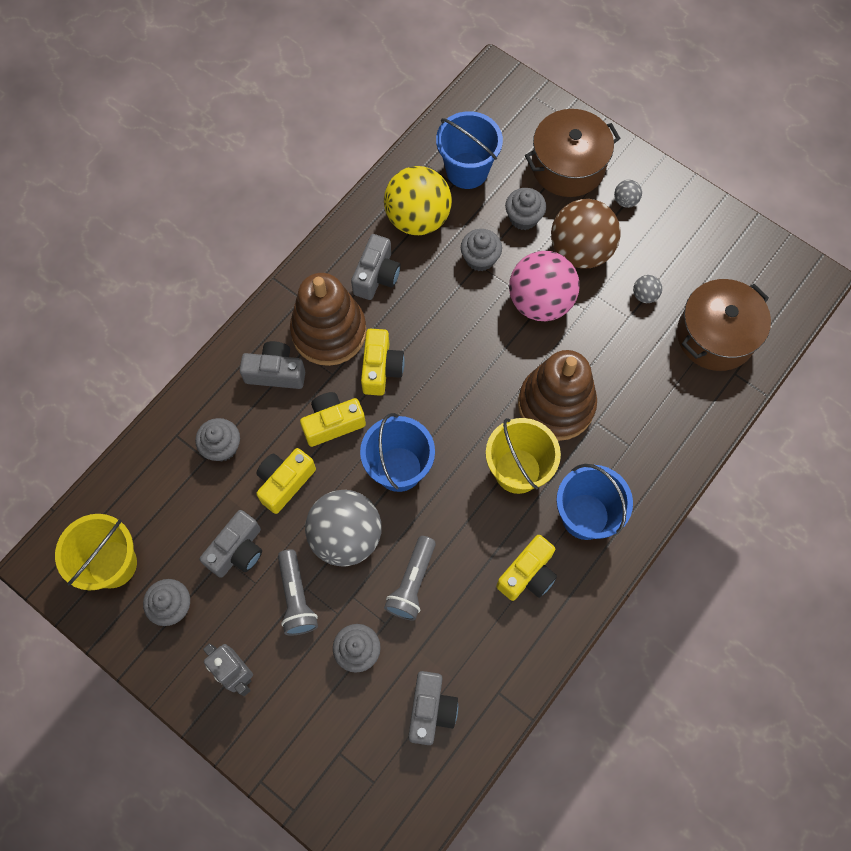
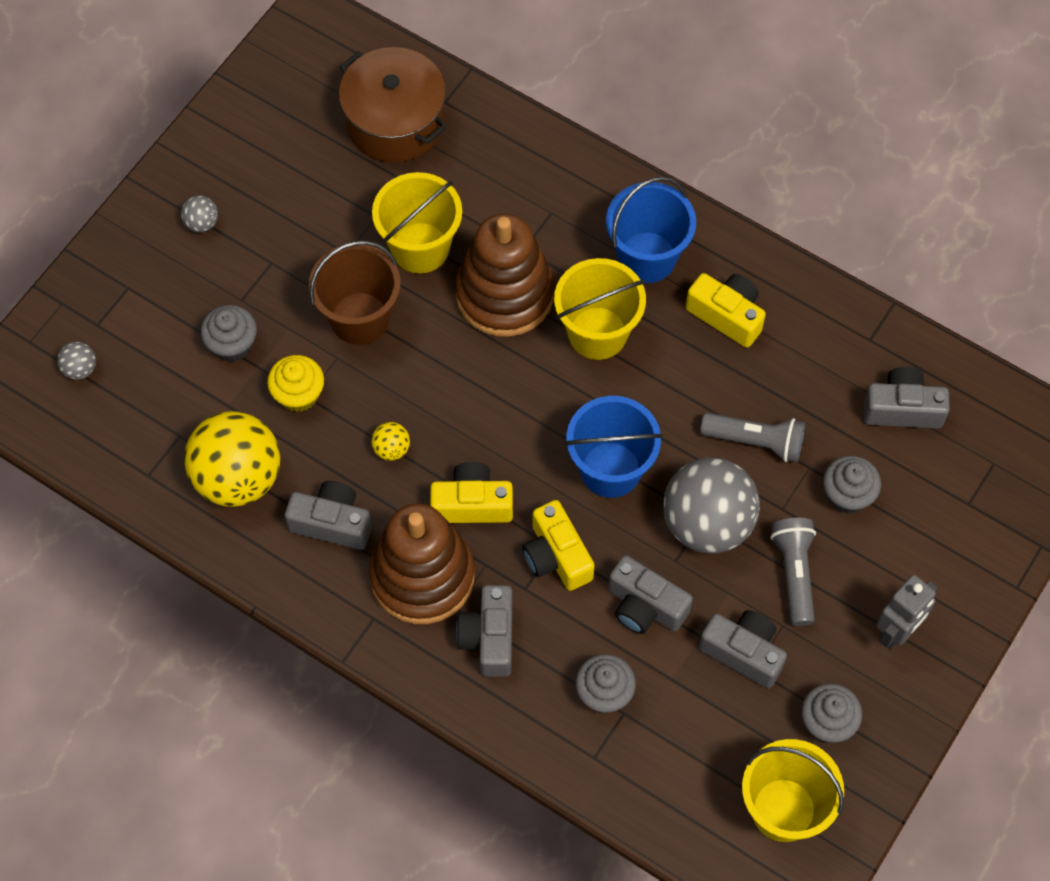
camera: 95 degrees left, 5 degrees down
yellow camera [256,448,316,514] -> grey camera [608,555,693,634]
grey flashlight [278,549,318,636] -> grey flashlight turned 75 degrees counterclockwise [771,518,816,626]
blue bucket [436,111,503,189] -> none
grey cupcake [461,229,502,271] -> yellow cupcake [267,355,324,412]
pink ball [509,251,580,321] -> brown bucket [309,241,401,345]
brown pot [525,109,620,197] -> none
brown ball [551,199,620,269] -> none
grey ball [633,275,662,303] -> grey ball moved to [57,342,96,380]
none -> yellow ball [371,422,410,461]
none -> yellow bucket [372,172,462,273]

